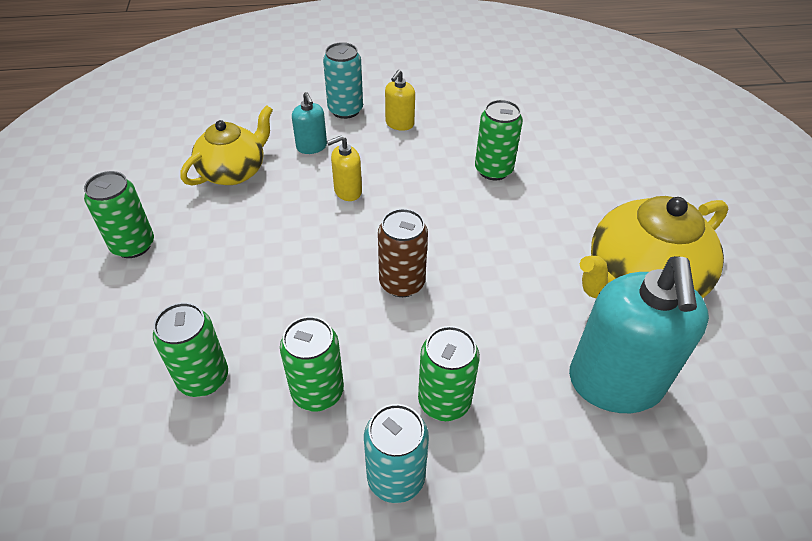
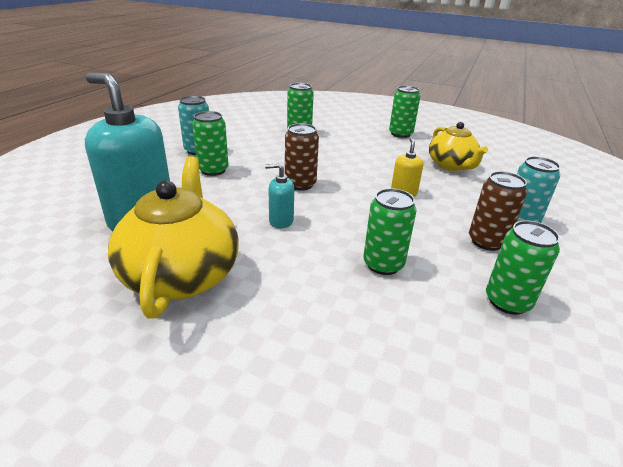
camera: 120 degrees right, 15 degrees down
green can [280,316,344,411] -> green can moved to [486,220,560,315]
turquoise soap dispenser [292,92,327,154] -> turquoise soap dispenser moved to [265,163,294,228]
yellow soap dispenser [385,70,415,131] -> brown can [469,171,527,251]

